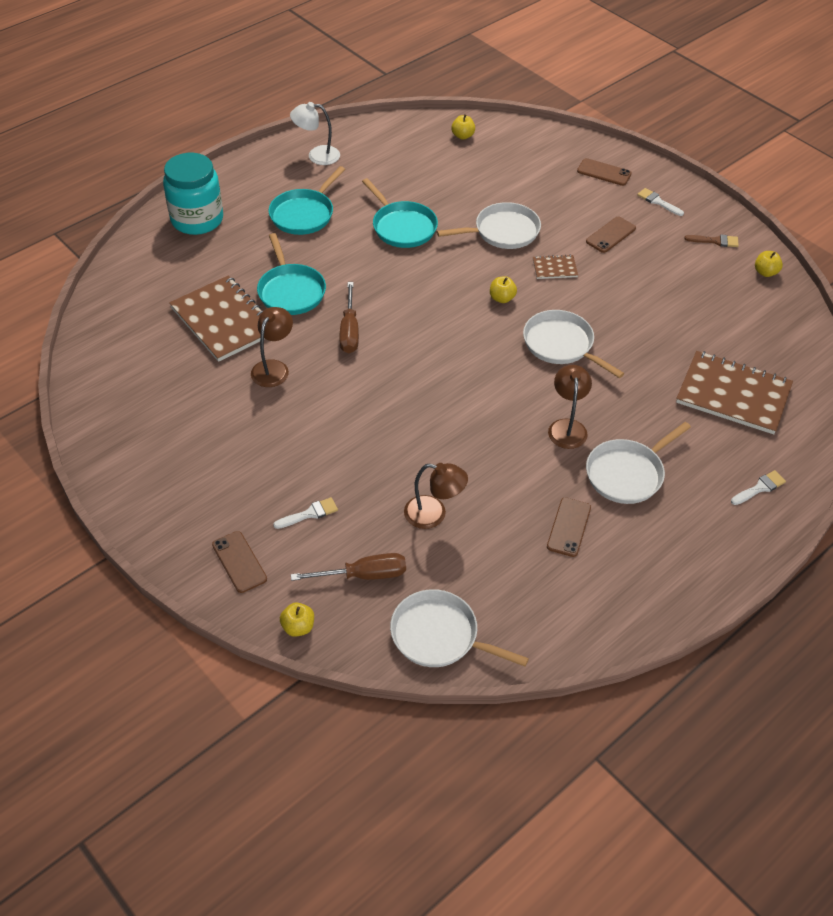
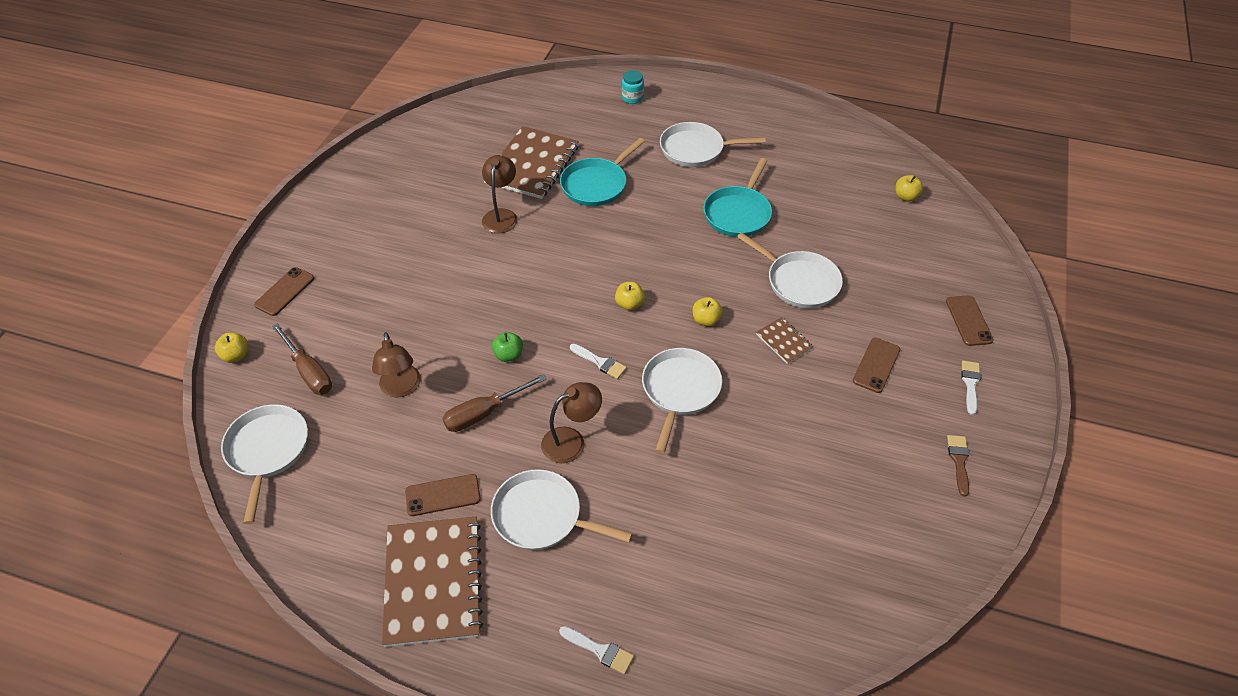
camera: 60 degrees right, 0 degrees up
turquoise jar [163,153,223,235] -> turquoise jar [622,70,644,104], size x0.44
brown lamp [251,307,293,387] -> brown lamp turned 75 degrees counterclockwise [482,155,518,233]
turquoise pan [269,166,345,235] -> white pan [660,122,766,167]
white brush [273,497,338,529] -> white brush moved to [570,344,627,379]
white lamp [290,102,340,165] -> none
brown screwdriver [339,282,359,353] -> brown screwdriver moved to [442,374,547,432]
brown phone [586,217,636,253] -> brown phone turned 75 degrees counterclockwise [853,338,900,393]
brown notebook [676,351,793,434] -> brown notebook moved to [382,516,483,647]
brown brush [684,234,739,247] -> brown brush turned 150 degrees counterclockwise [947,435,969,497]
yellow apple [755,251,783,277] -> yellow apple moved to [615,282,645,310]
none -> green apple [492,332,523,362]

